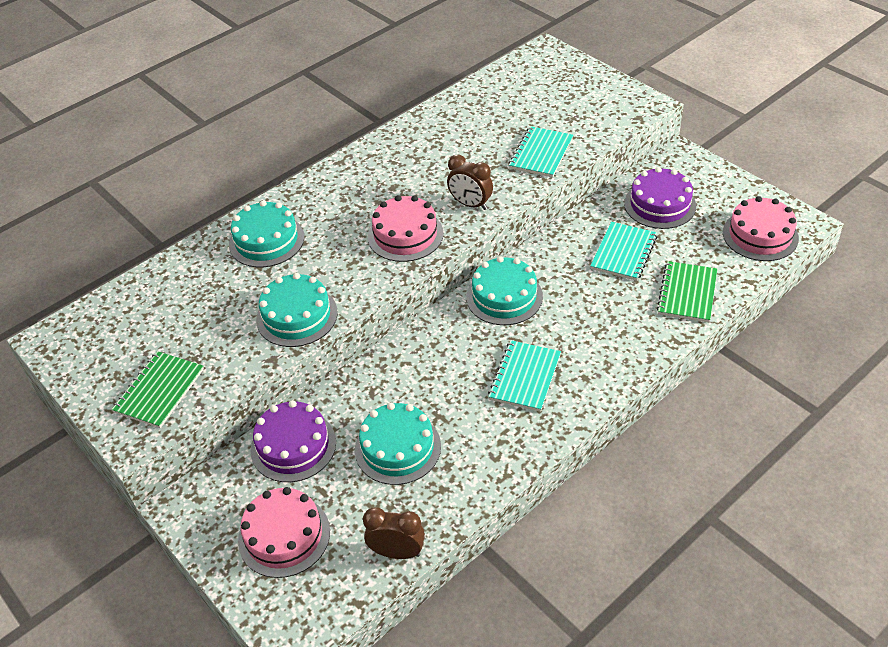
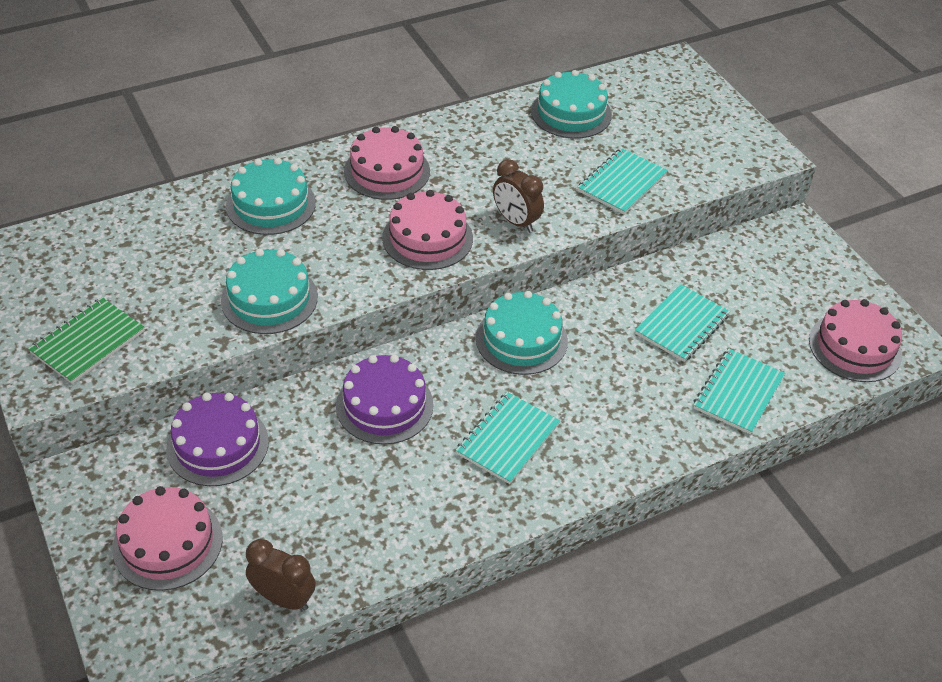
camera: 10 degrees right, 0 degrees up
turquoise cake [355,403,441,485] -> turquoise cake moved to [531,70,612,139]
purple cake [624,167,696,229] -> purple cake moved to [336,355,434,445]
green notebook [657,261,717,322] -> turquoise notebook [693,349,785,434]
none -> pink cake [344,126,430,200]

